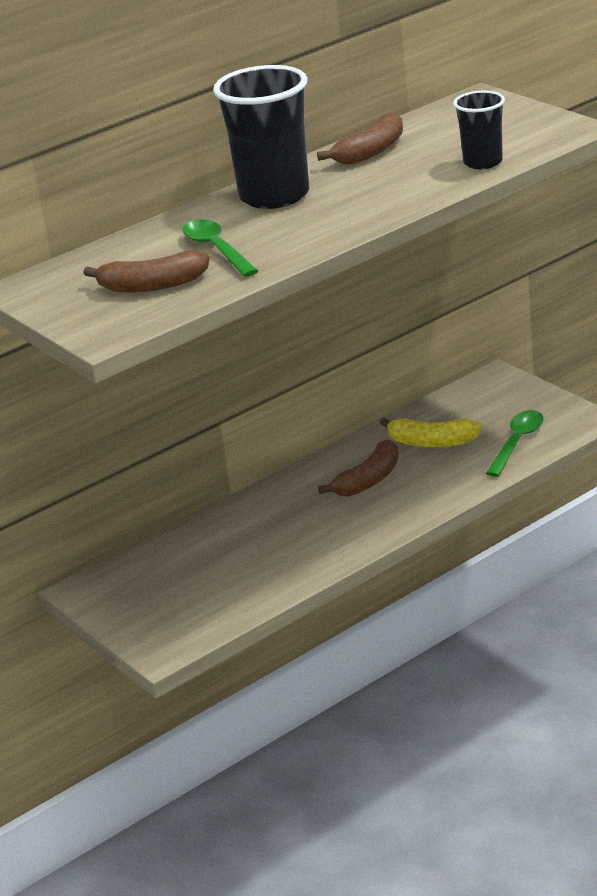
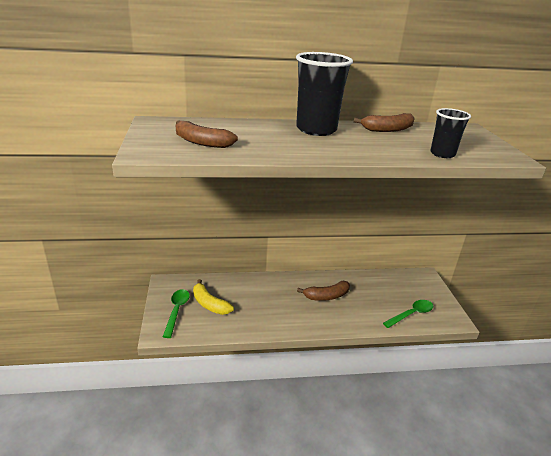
camera: 25 degrees right, 0 degrees up
green spoon [182,219,258,277] -> green spoon moved to [163,289,190,338]
yellow banana [380,418,482,448] -> yellow banana moved to [193,279,234,315]

